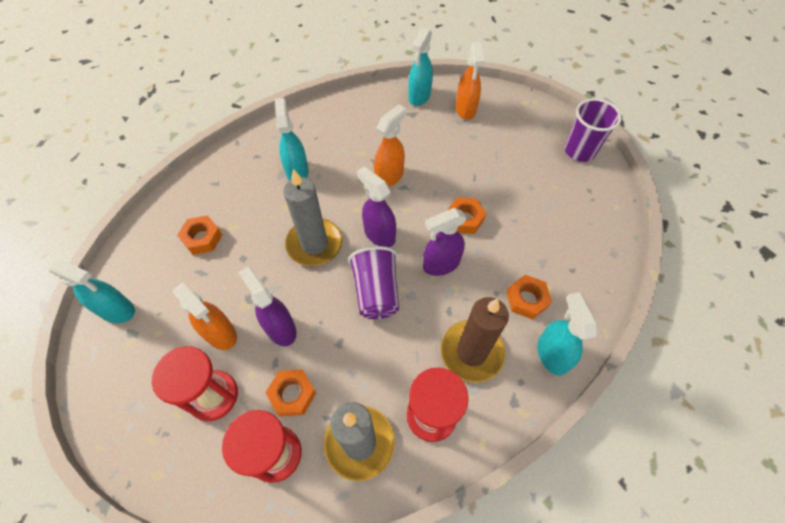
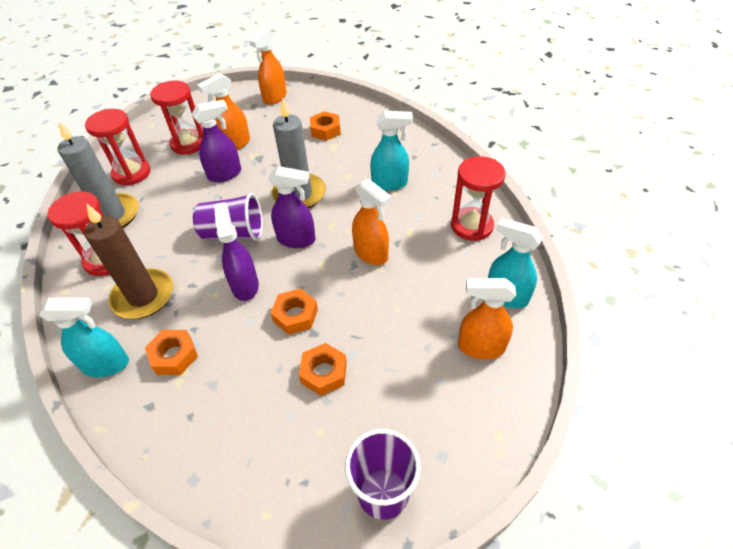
camera: 100 degrees right, 10 degrees down
turquoise spray bottle [48,258,135,323] -> orange spray bottle [249,28,287,105]
orange nut [265,369,316,417] -> orange nut moved to [299,343,347,396]
purple spray bottle [357,166,396,247] -> purple spray bottle turned 45 degrees clockwise [269,166,315,248]
none -> red hourglass [451,156,506,241]

